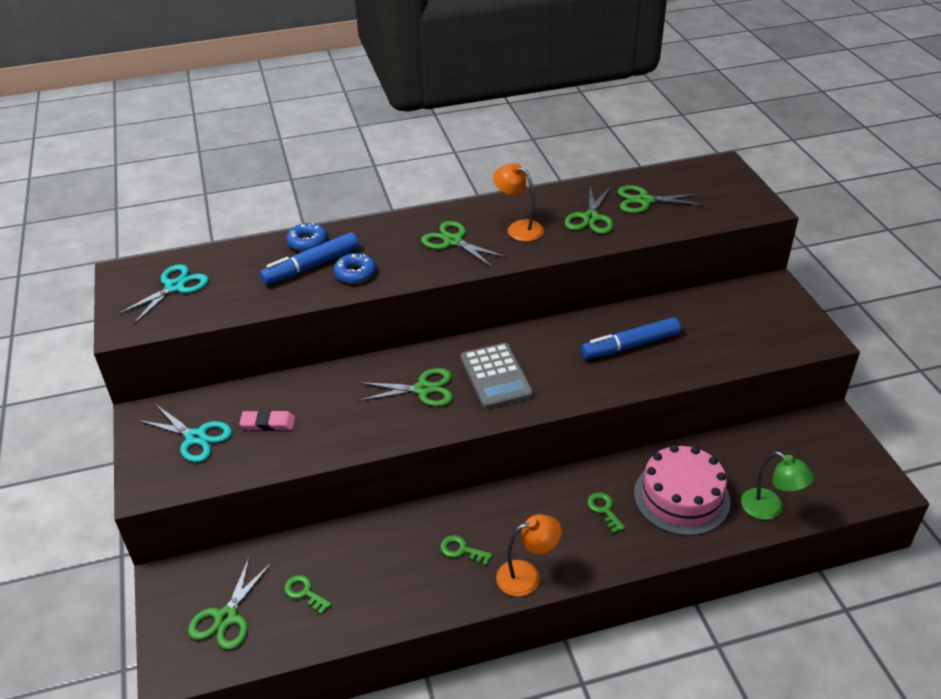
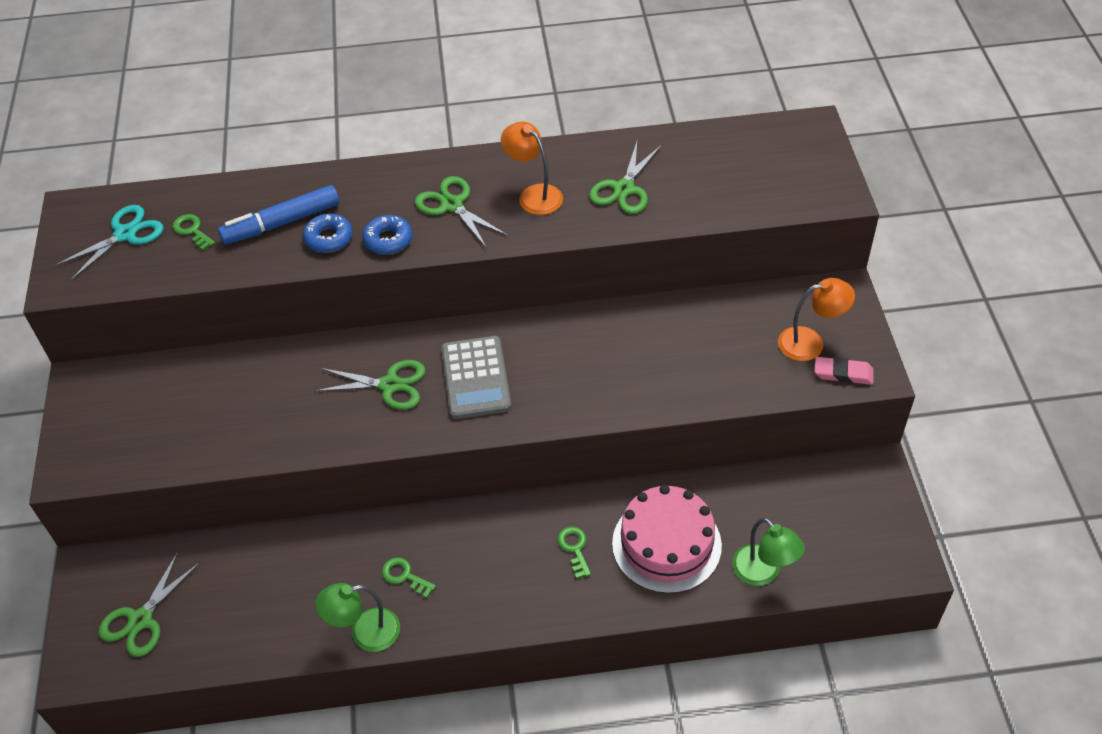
camera: 10 degrees right, 10 degrees up
turquoise scissors [138,405,232,463] -> none
pink eraser [239,410,295,431] -> pink eraser moved to [815,357,874,385]
green key [284,575,332,614] -> green key moved to [173,214,215,251]
blue donut [286,223,327,252] -> blue donut moved to [362,215,412,255]
orange lamp [496,514,562,597] -> orange lamp moved to [778,278,855,361]
blue marker [581,317,681,359] -> none
green scissors [618,185,705,213] -> none
none -> green lamp [315,583,400,652]

